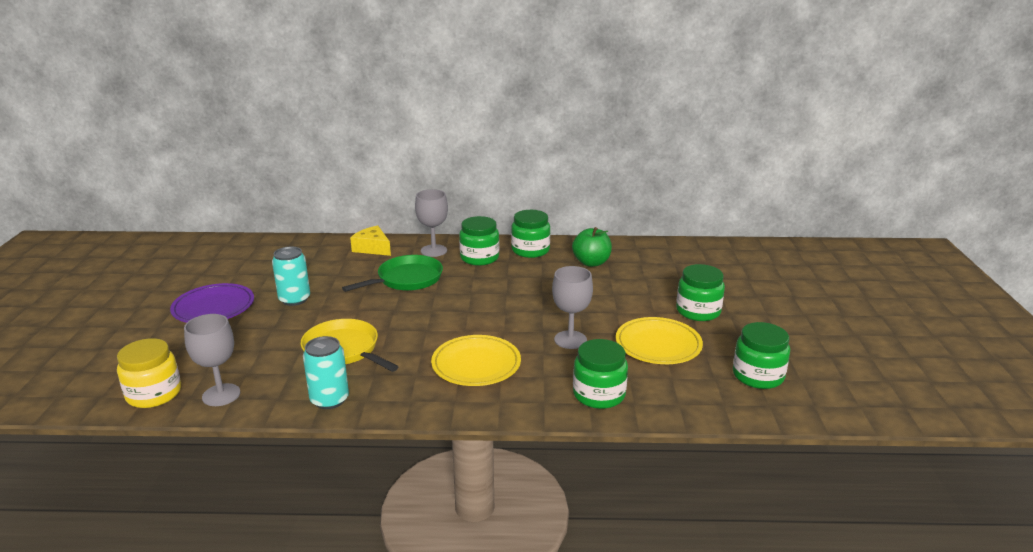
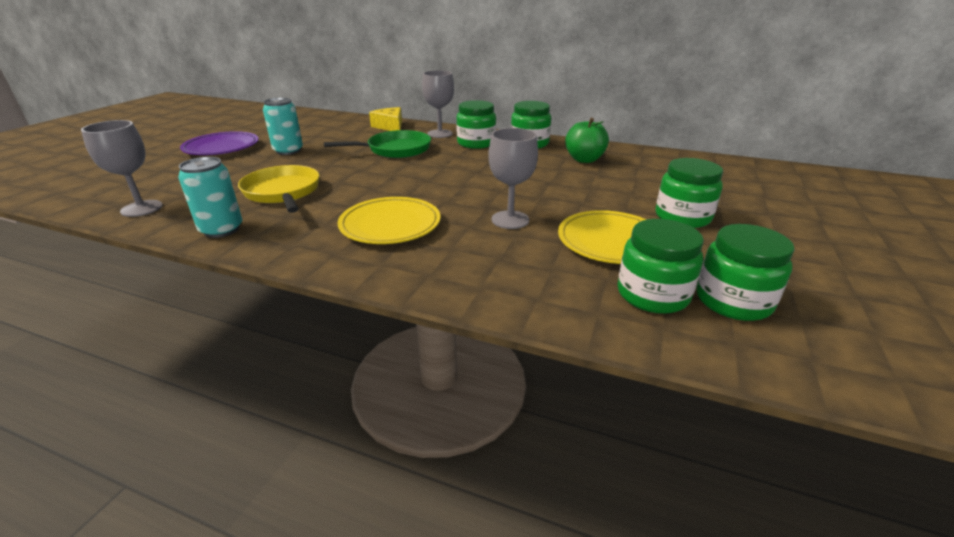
camera: 20 degrees right, 5 degrees up
yellow jar [117,338,181,408] -> none
green jar [573,339,628,409] -> green jar moved to [617,219,704,314]

